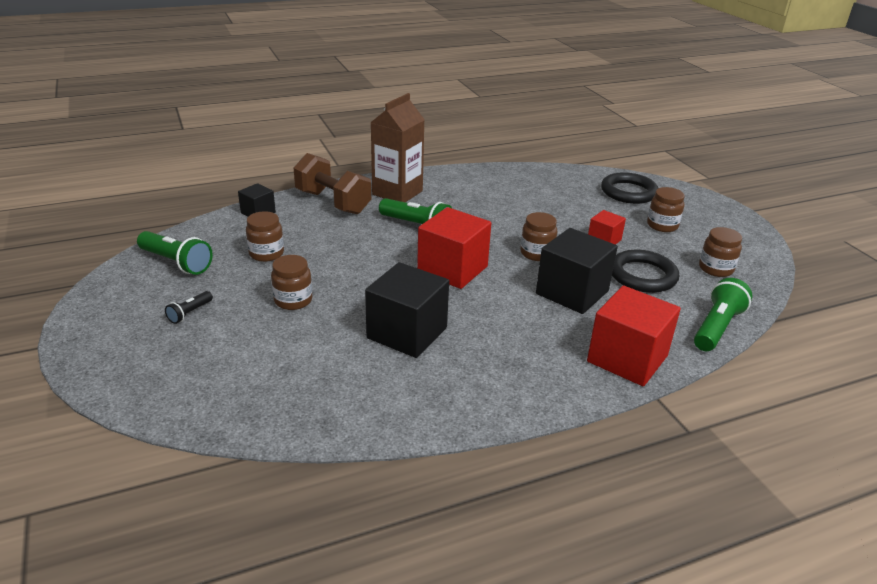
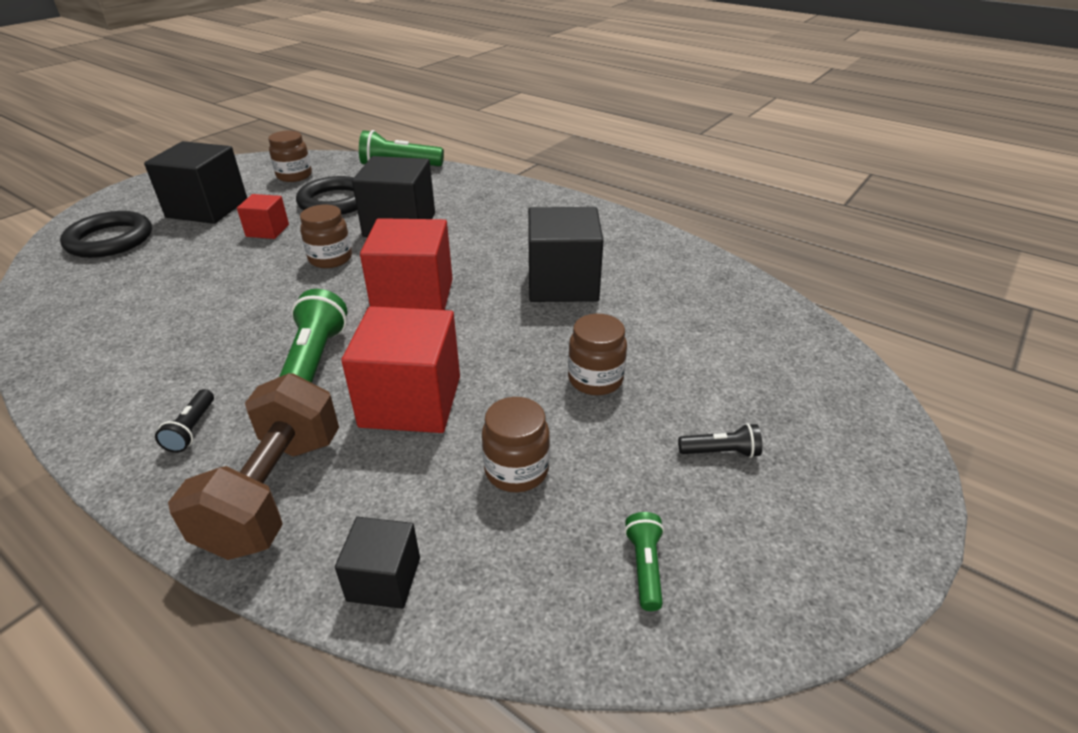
camera: 120 degrees left, 5 degrees up
green flashlight [137,231,213,275] -> green flashlight [624,512,664,611], size x0.53
brown carton [370,93,425,202] -> black flashlight [155,389,214,453]
red cube [587,286,681,386] -> red cube moved to [341,306,460,433]
brown jar [647,187,685,232] -> black cube [144,141,247,224]

